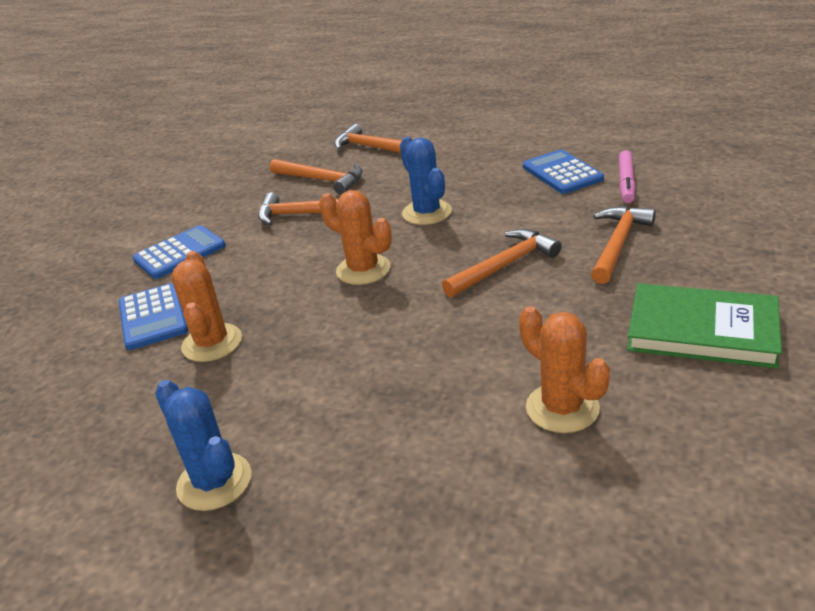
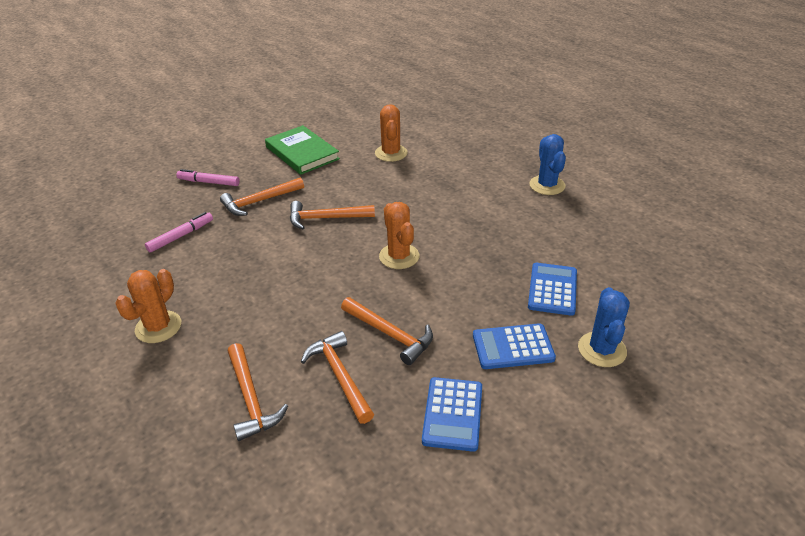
camera: 150 degrees left, 5 degrees up
orange cactus [171,251,242,362] -> orange cactus moved to [115,269,181,343]
blue cactus [400,137,452,225] -> blue cactus moved to [578,287,630,367]
blue calculator [523,150,604,194] -> blue calculator moved to [422,377,482,452]
none -> pink marker [176,169,240,186]

